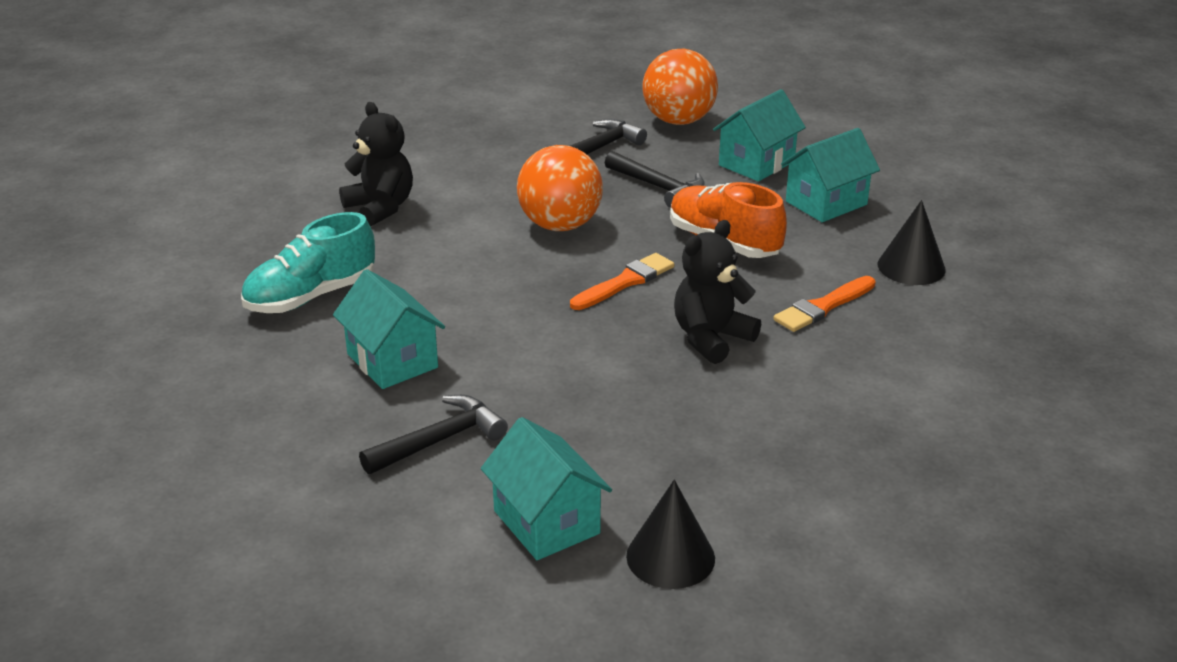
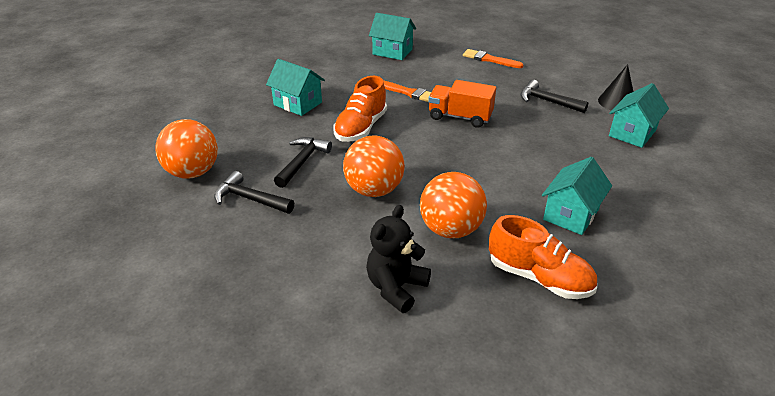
camera: 110 degrees left, 5 degrees up
turquoise shoe [241,212,375,313] -> orange shoe [489,215,597,299]
black hammer [359,395,508,474] -> black hammer moved to [521,80,588,113]
orange brush [570,253,674,310] -> orange brush moved to [463,49,524,68]
black teddy bear [674,220,761,364] -> orange truck [428,80,496,128]
turquoise house [713,89,806,182] -> turquoise house moved to [369,13,416,60]
black cone [878,200,946,285] -> none
none -> orange ball [420,172,487,238]

